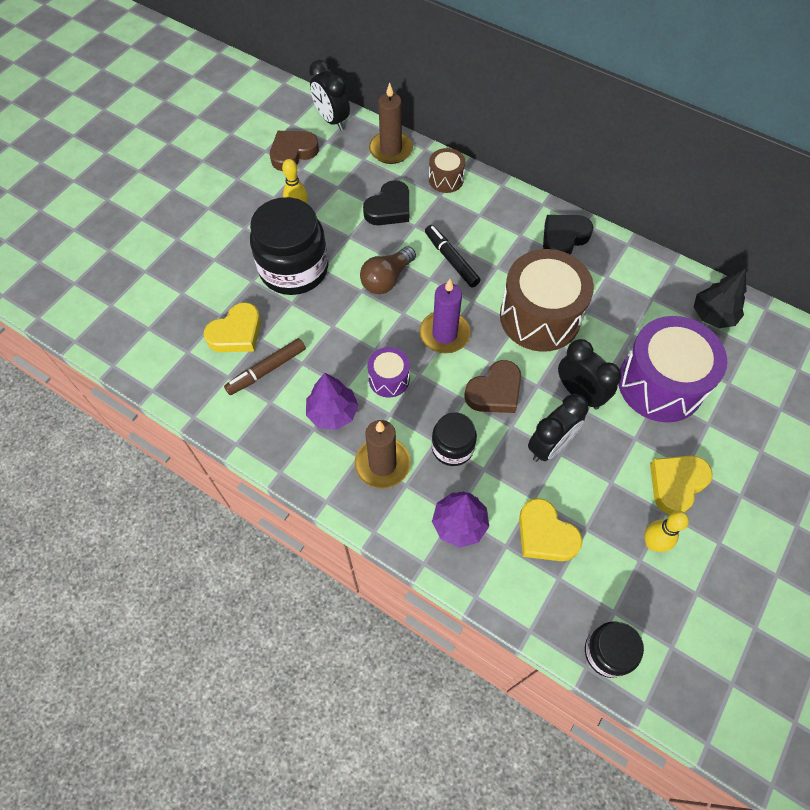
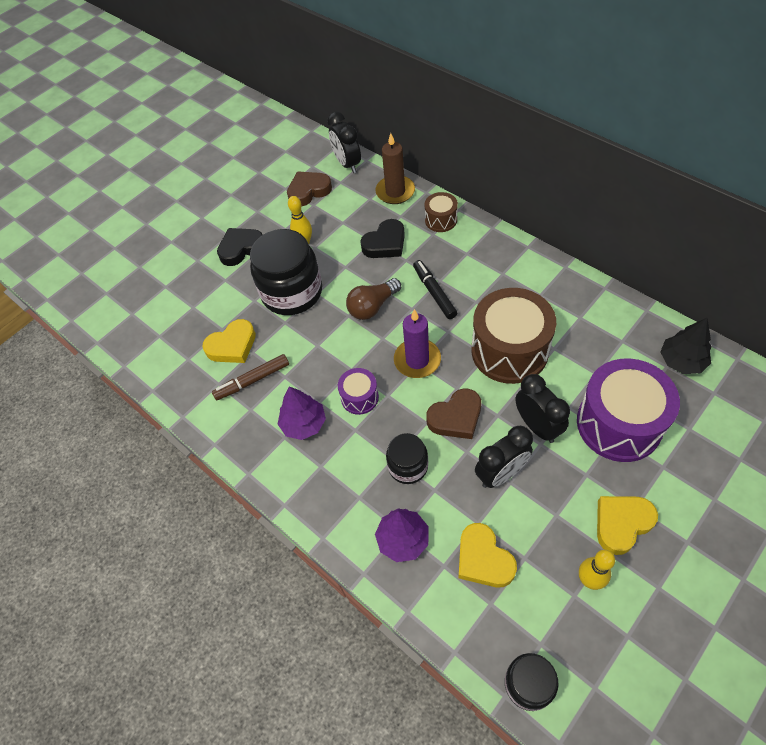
camera: 15 degrees right, 5 degrees down
brown candle [355,420,411,489] -> none
black heart [543,215,593,255] -> black heart moved to [217,228,262,266]

